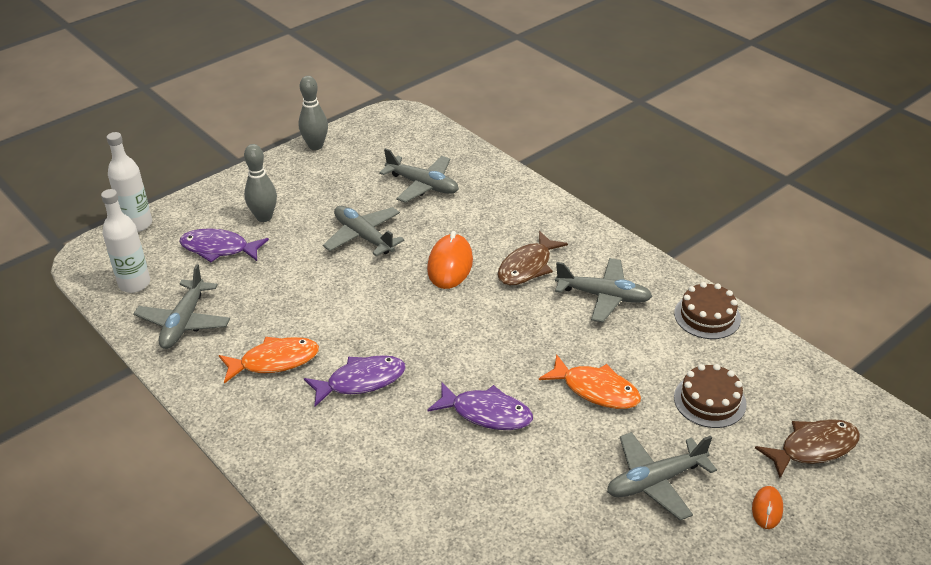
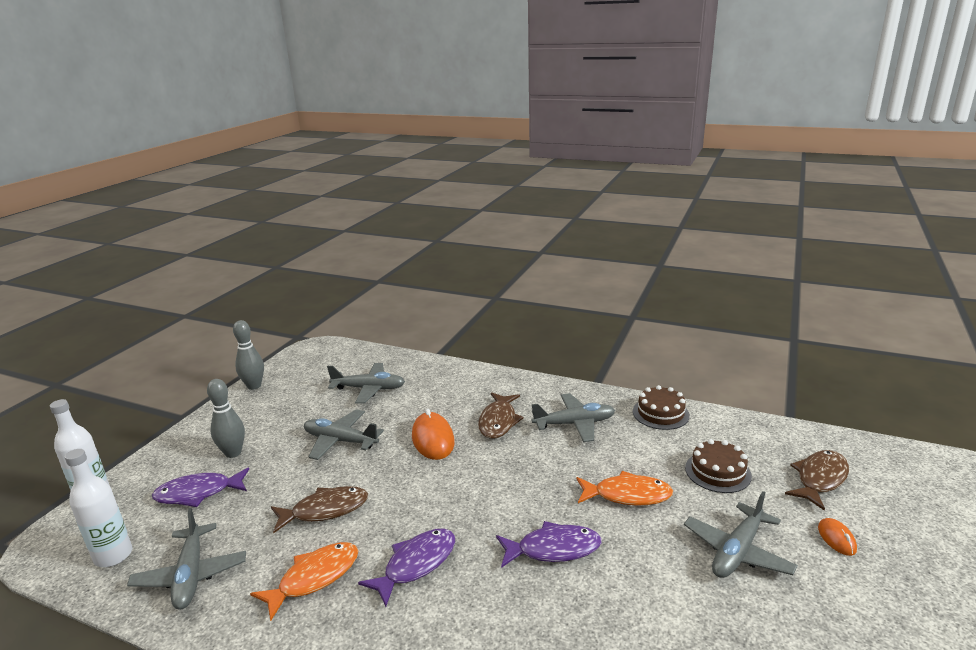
camera: 25 degrees left, 15 degrees down
none -> brown fish [271,486,368,533]

